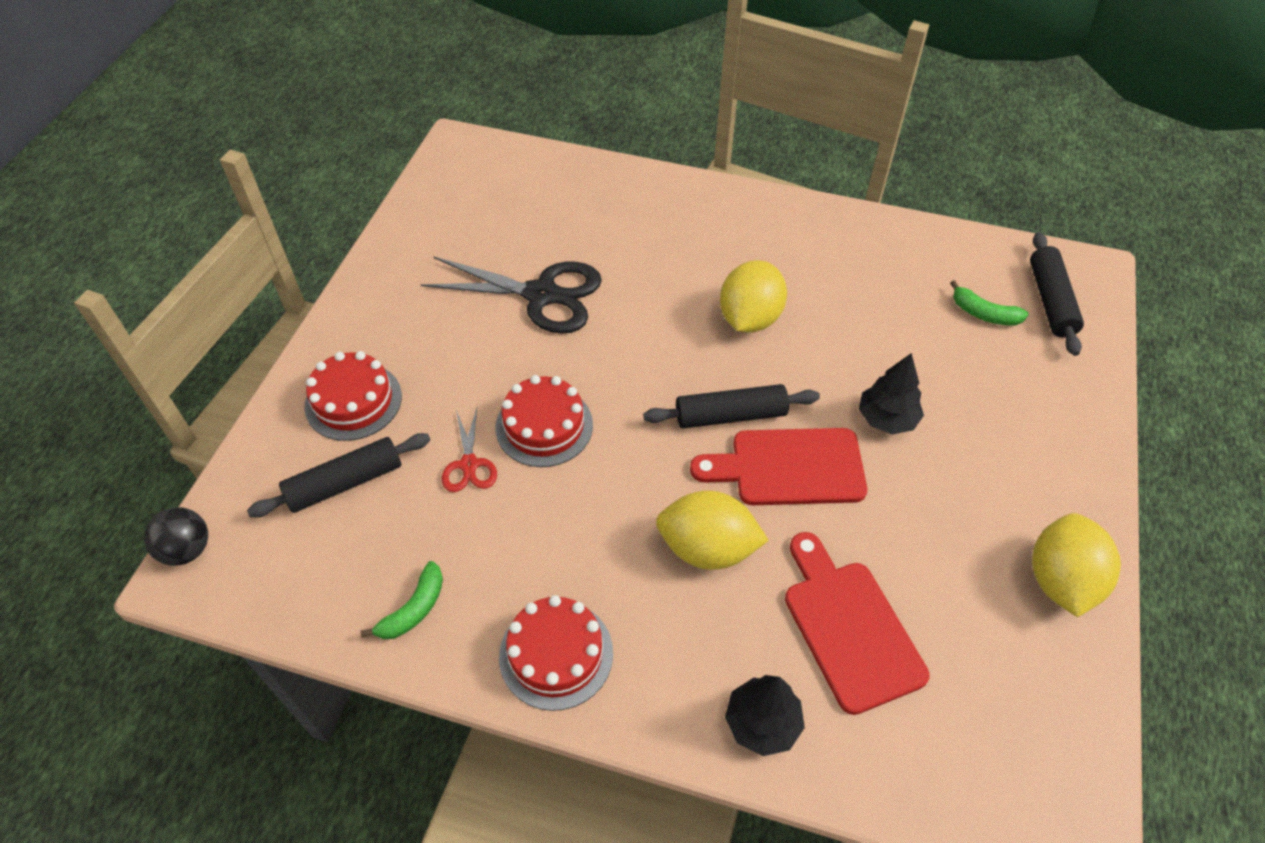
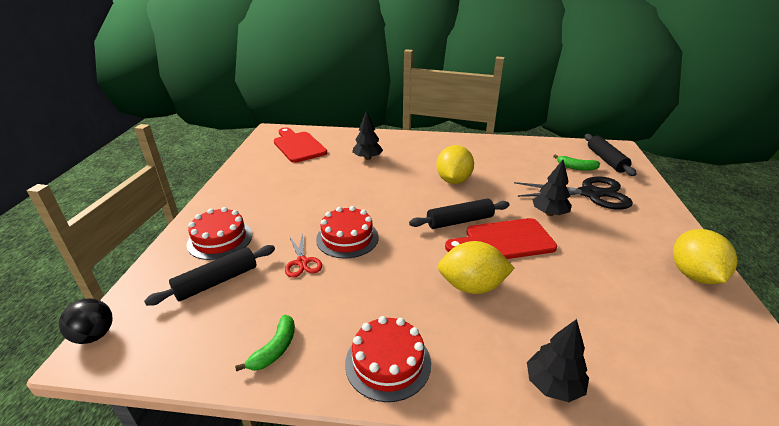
camera: 10 degrees left, 20 degrees down
black scissors [420,257,602,334] -> black scissors moved to [514,176,633,210]
red cutting board [785,532,930,715] -> red cutting board moved to [274,127,327,163]
none -> black tree [352,111,383,160]

